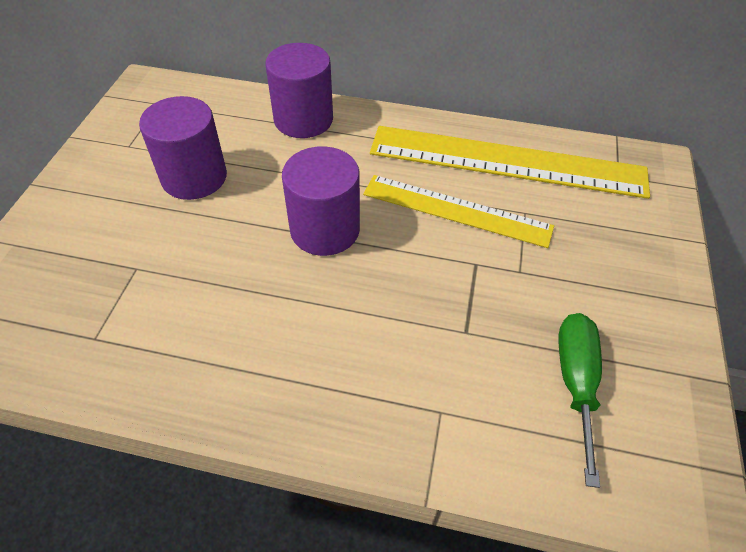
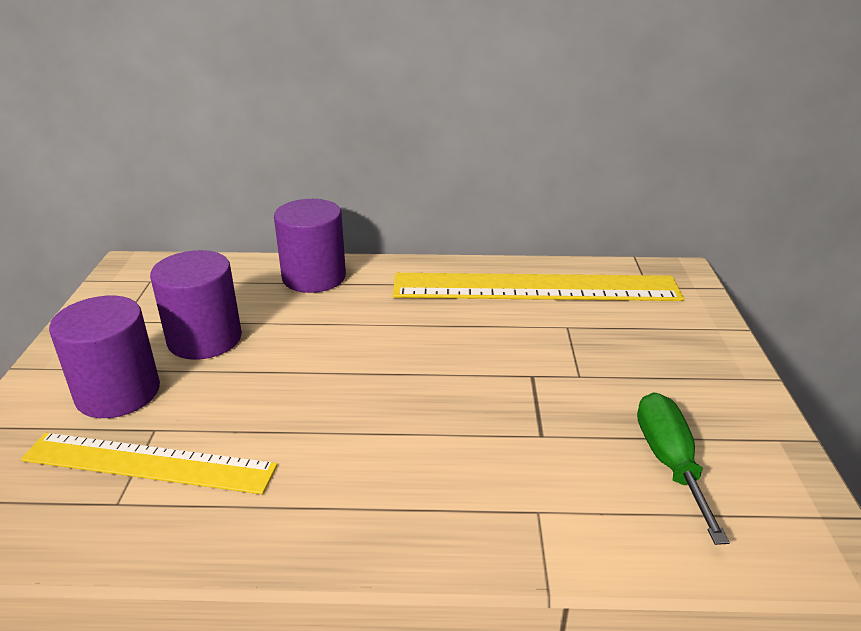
camera: 10 degrees left, 20 degrees down
purple cylinder [282,146,360,256] -> purple cylinder moved to [49,296,160,418]
yellow ruler [363,175,554,248] -> yellow ruler moved to [21,433,278,494]

